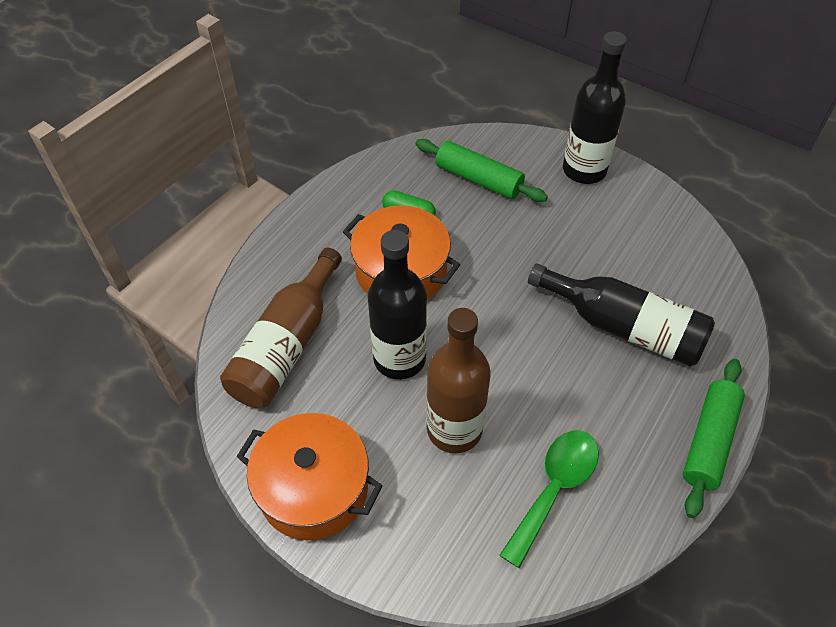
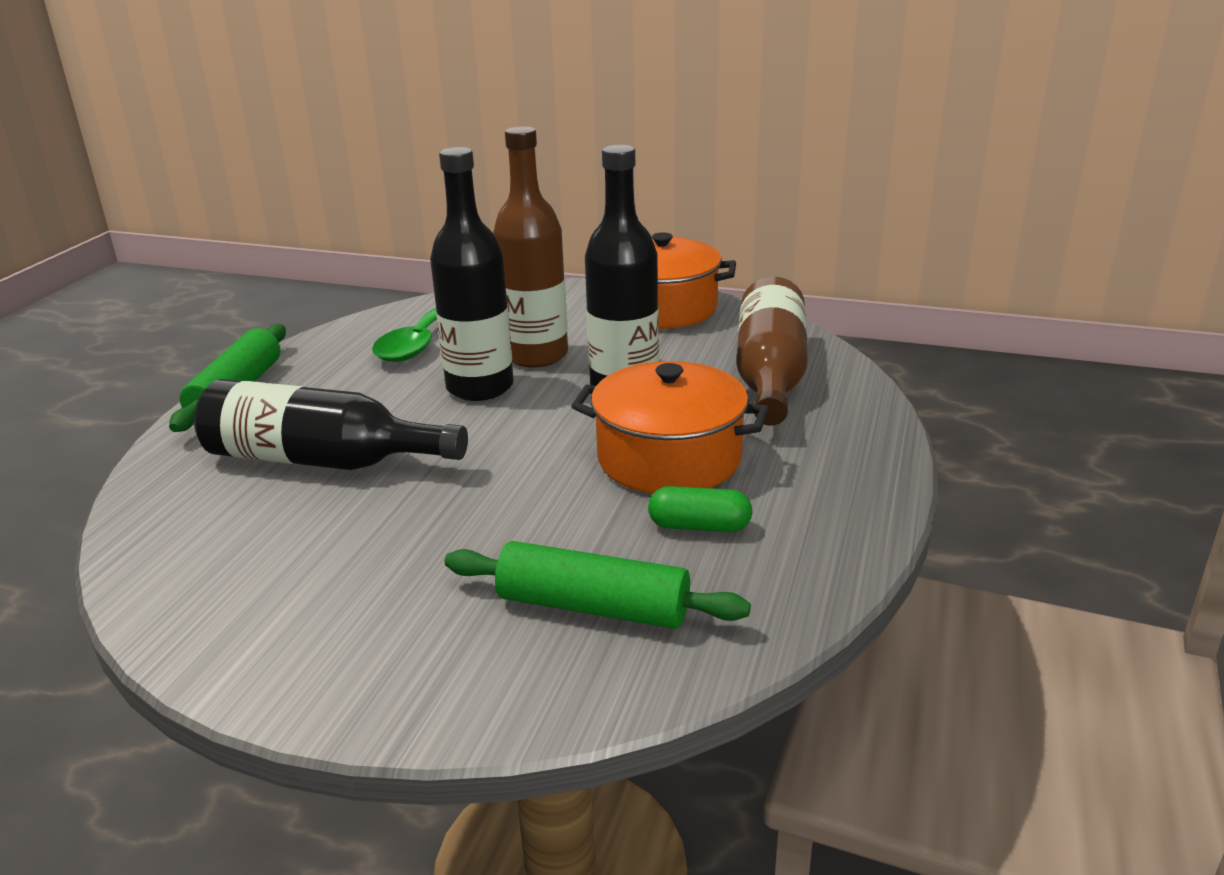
camera: 165 degrees right, 25 degrees down
black bottle [563,32,627,184] -> black bottle moved to [430,147,514,401]

